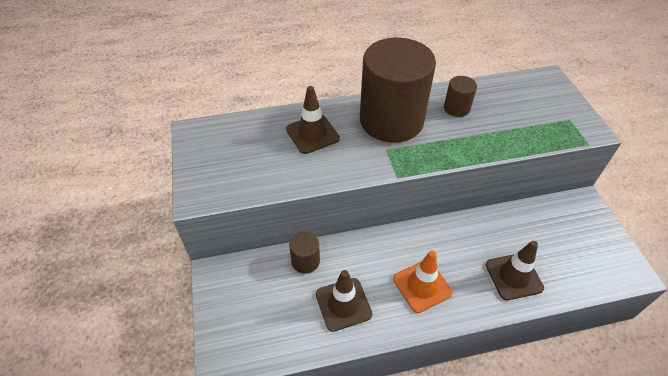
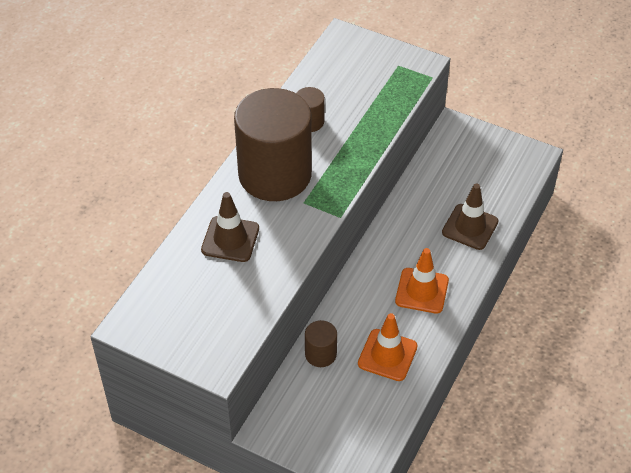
camera: 50 degrees left, 0 degrees up
brown traffic cone [316,270,372,332] -> orange traffic cone [358,313,418,381]

